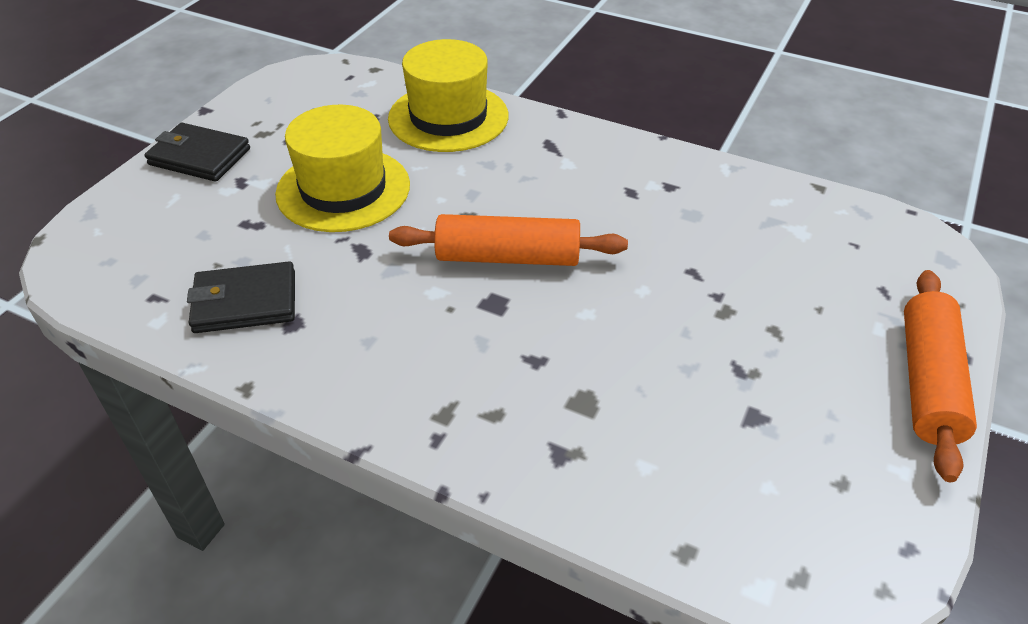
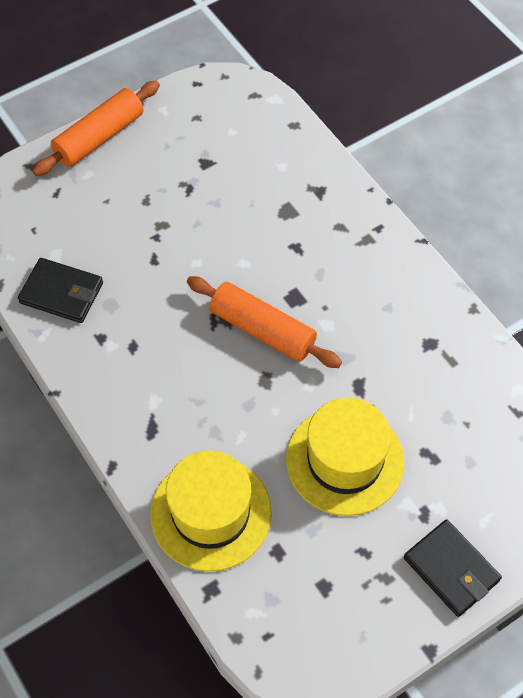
camera: 150 degrees left, 15 degrees up
black wallet [187,261,295,333] -> black wallet moved to [18,258,103,323]

